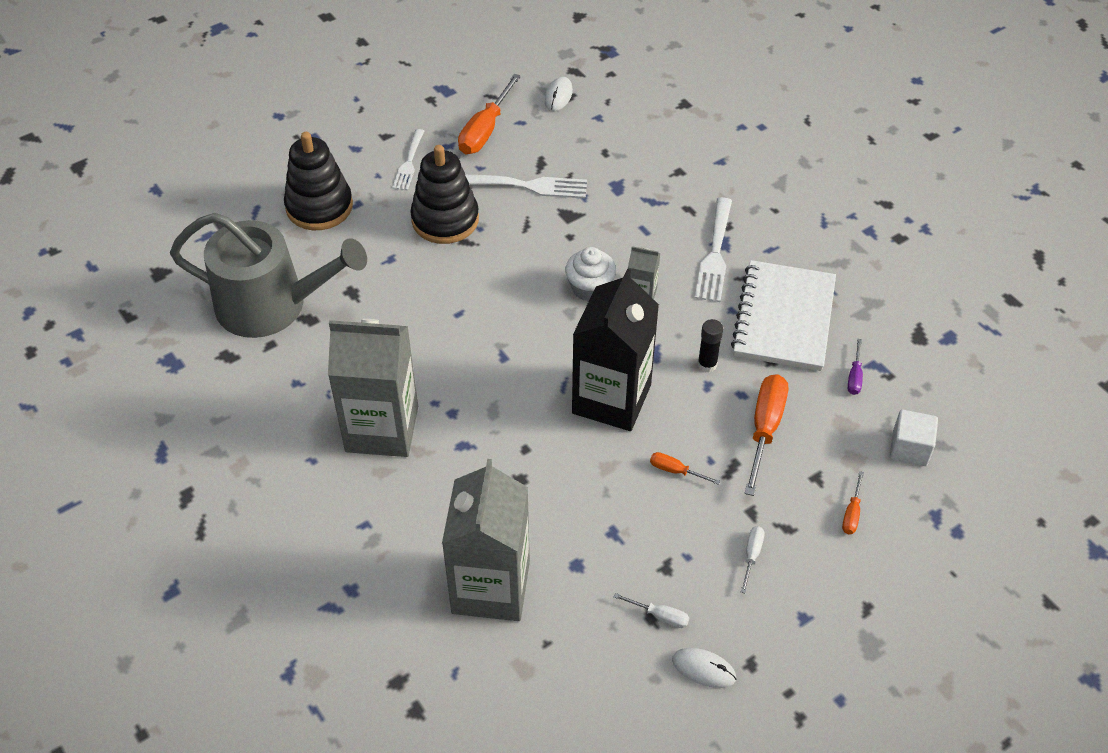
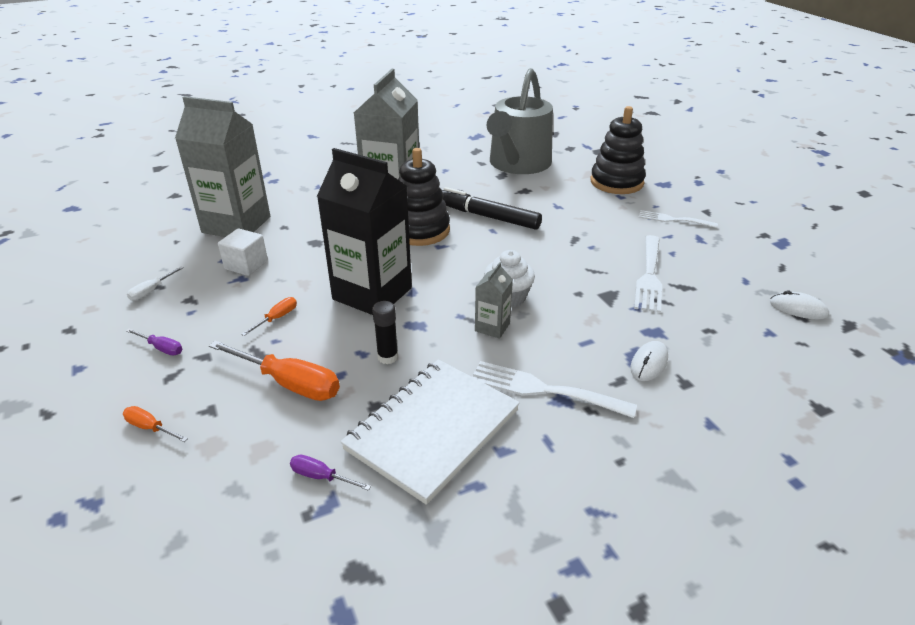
camera: 100 degrees right, 15 degrees down
black stacking toy [410,145,479,244] -> black stacking toy moved to [398,148,450,246]
orange screwdriver [458,74,521,154] -> none
white mouse [672,648,736,688] -> white mouse moved to [631,341,668,381]
white notebook [731,260,836,371] -> white notebook turned 75 degrees counterclockwise [340,359,520,505]
white screwdriver [741,526,764,593] -> purple screwdriver [126,328,183,355]
white cube [890,409,938,466] -> white cube moved to [218,228,268,276]
none -> black marker [442,187,542,230]

